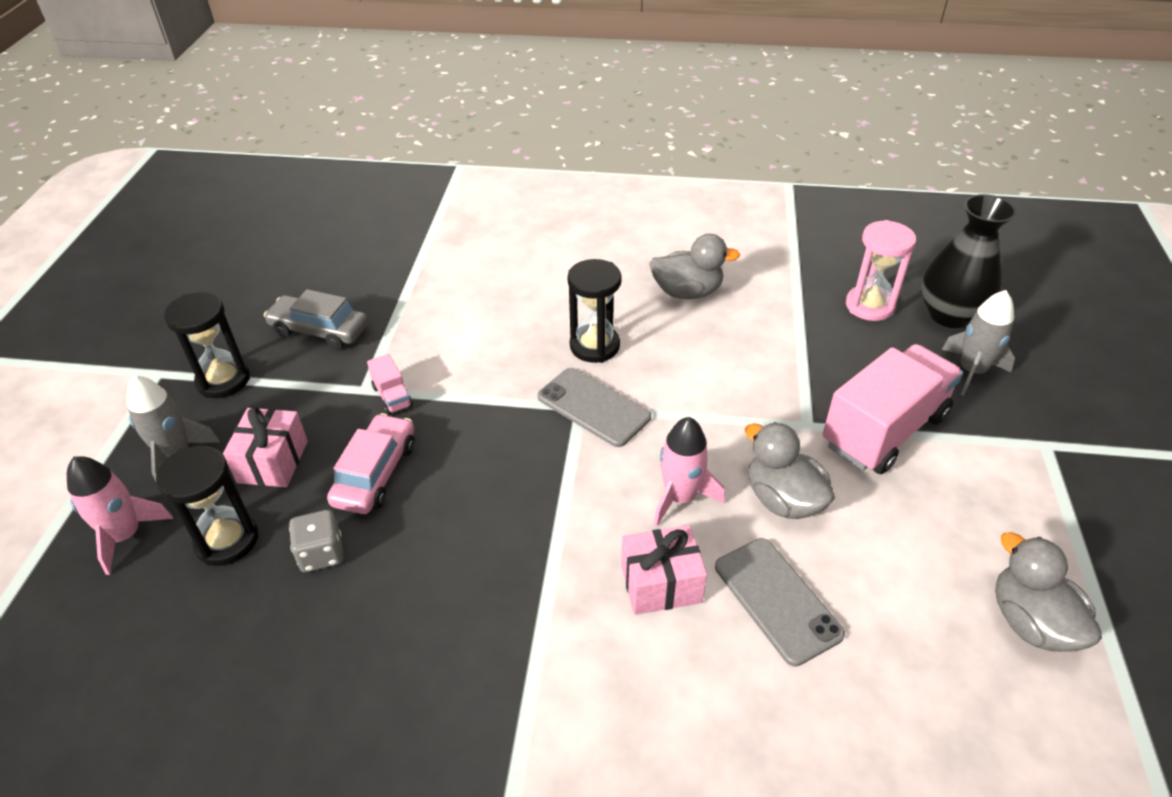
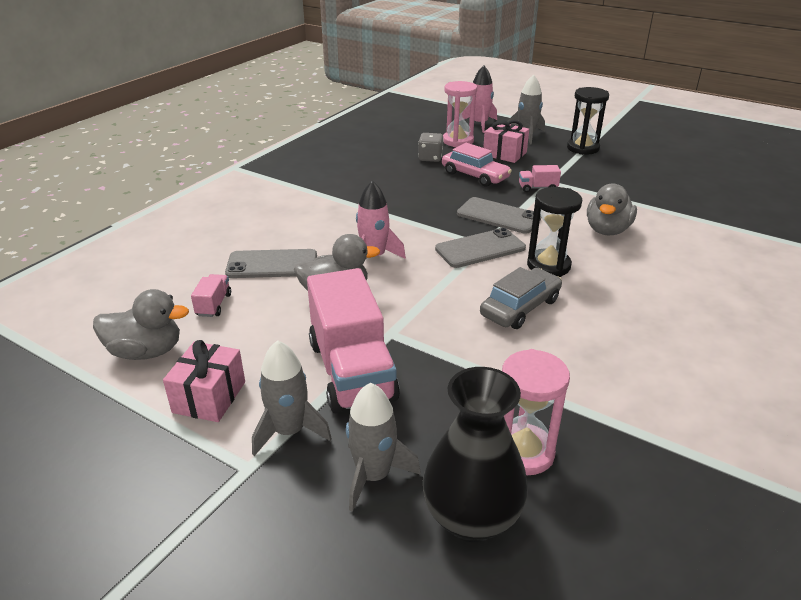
camera: 115 degrees right, 10 degrees down
black hourglass [156,446,259,566] -> pink hourglass [443,81,477,147]
grey car [264,289,368,349] -> grey car moved to [480,267,562,329]
pink gift [621,525,707,615] -> pink gift moved to [163,340,245,422]
grey duck [649,234,740,299] -> grey duck moved to [587,183,637,236]
none -> pink truck [191,274,231,317]
none -> grey rocket [252,340,332,456]
none -> grey phone [457,197,541,234]

